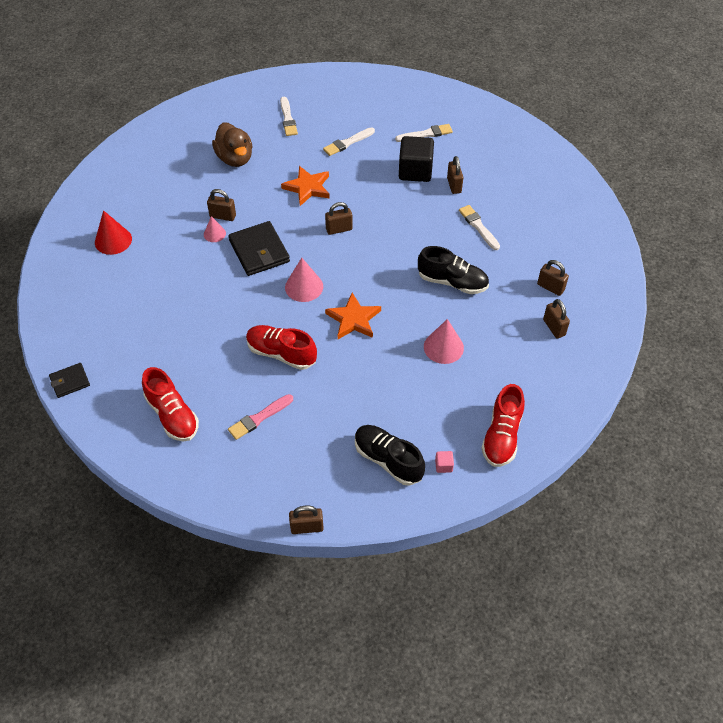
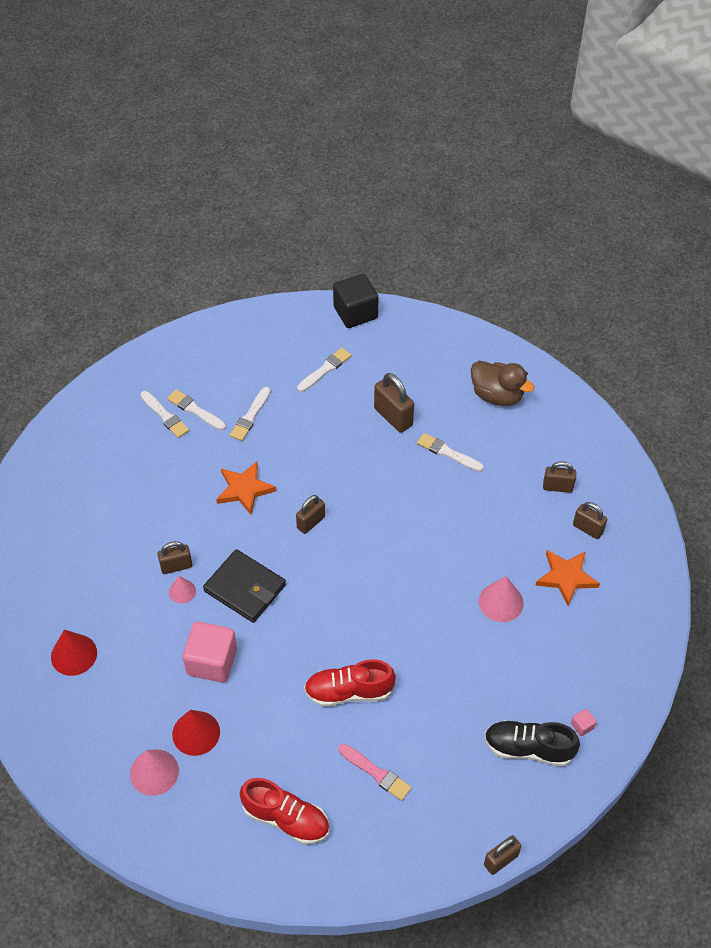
camera: 30 degrees left, 0 degrees up
black wallet [49,363,90,398] -> none
brown duck [212,122,252,167] -> brown duck moved to [471,361,534,406]
pink brush [228,394,293,440] -> pink brush turned 75 degrees counterclockwise [339,744,412,801]
pink cone [285,258,323,302] -> pink cone moved to [130,750,179,796]
orange star [325,293,381,339] -> orange star moved to [535,550,600,606]
black cube [399,136,434,182] -> black cube moved to [333,274,378,328]
black shoe [418,246,489,294] -> none
brown padlock [447,156,463,194] -> brown padlock [374,373,414,433], size x1.52
red shoe [481,384,525,467] -> none
none -> white brush [167,389,226,430]
none -> red cone [172,710,220,756]
none -> pink cube [183,622,237,683]

